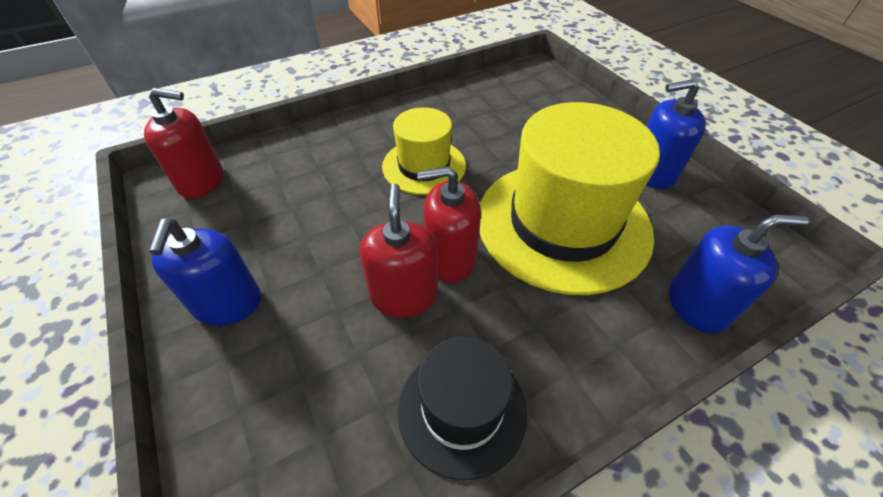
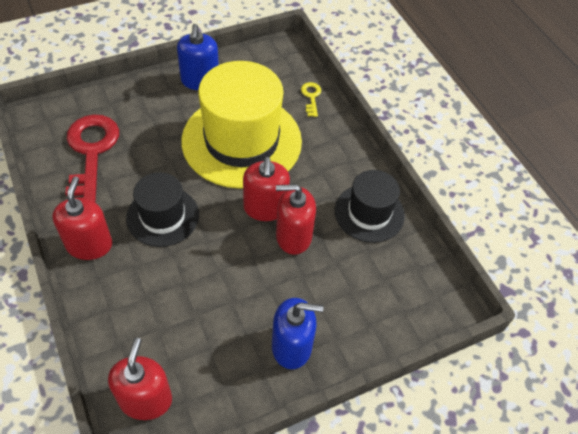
camera: 90 degrees left, 5 degrees up
yellow hat [382,107,466,195] -> black hat [126,172,199,247]
blue soap dispenser [669,215,809,333] -> yellow key [301,82,321,117]
none -> red soap dispenser [52,176,112,260]
none -> red key [66,115,119,203]

